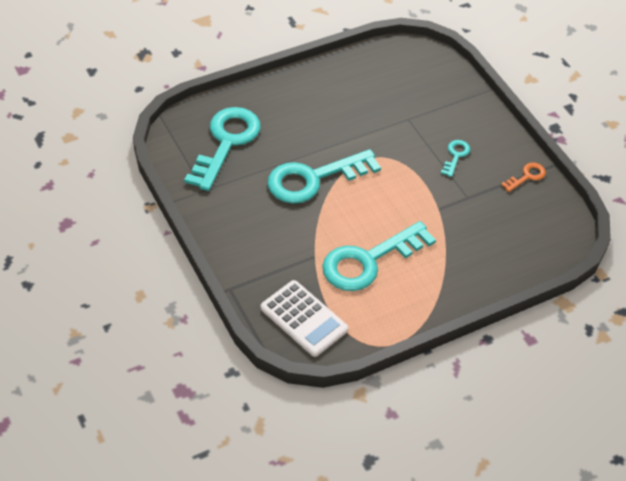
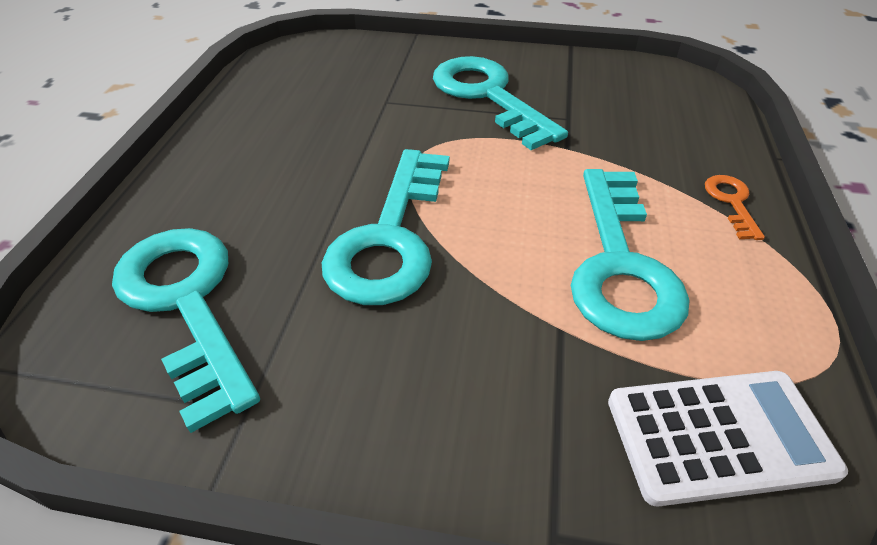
camera: 50 degrees left, 5 degrees down
turquoise key [441,140,470,177] -> turquoise key [433,56,568,150], size x2.25
orange key [501,163,546,192] -> orange key moved to [705,175,765,240]

